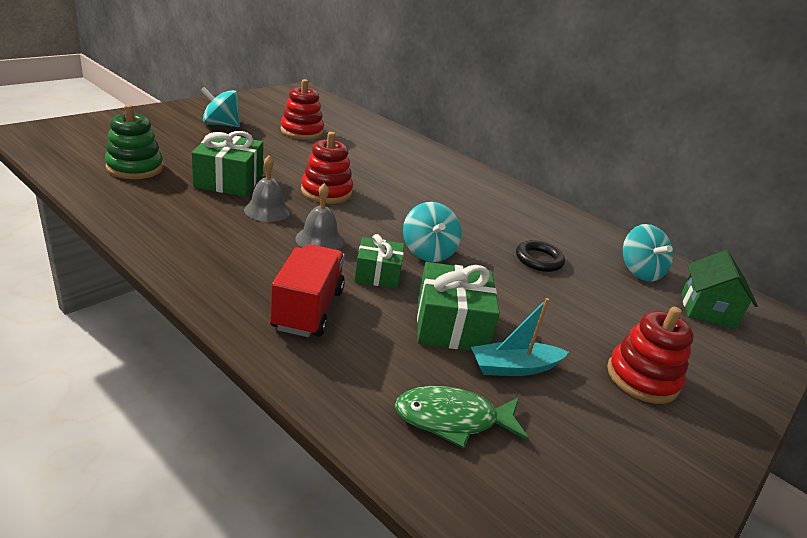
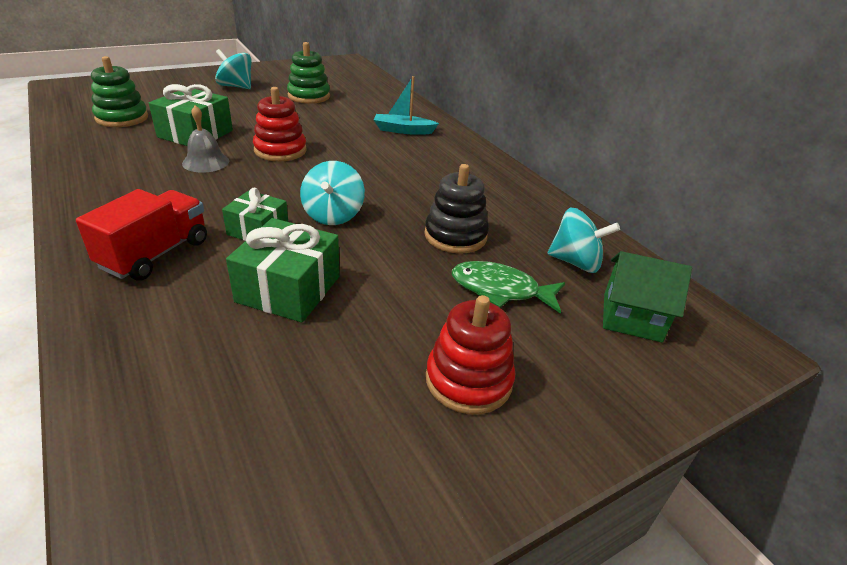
camera: 20 degrees right, 5 degrees up
red stacking toy [280,79,324,140] -> green stacking toy [287,42,330,104]
grey bell [295,183,344,250] -> none
green fish [395,386,529,449] -> green fish moved to [452,261,565,314]
turquoise boat [471,298,569,376] -> turquoise boat moved to [374,76,439,135]
black ring [516,240,565,272] -> black stacking toy [424,164,489,254]
turquoise spinning top [623,224,673,282] -> turquoise spinning top turned 75 degrees counterclockwise [547,208,620,273]
green house [681,250,758,329] -> green house turned 75 degrees clockwise [603,251,692,342]

